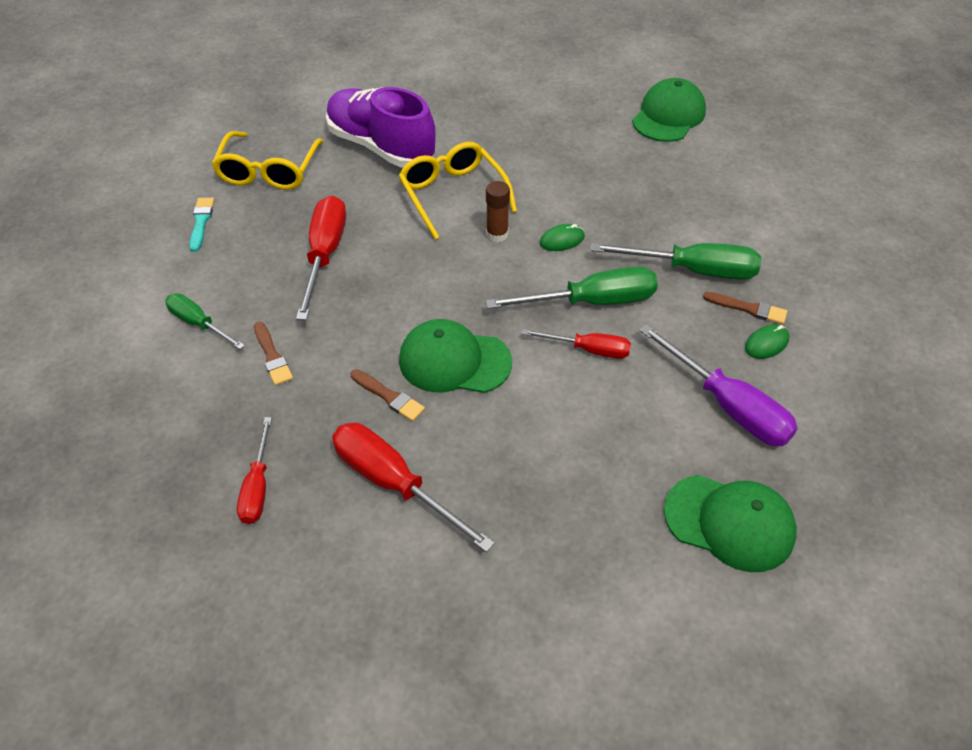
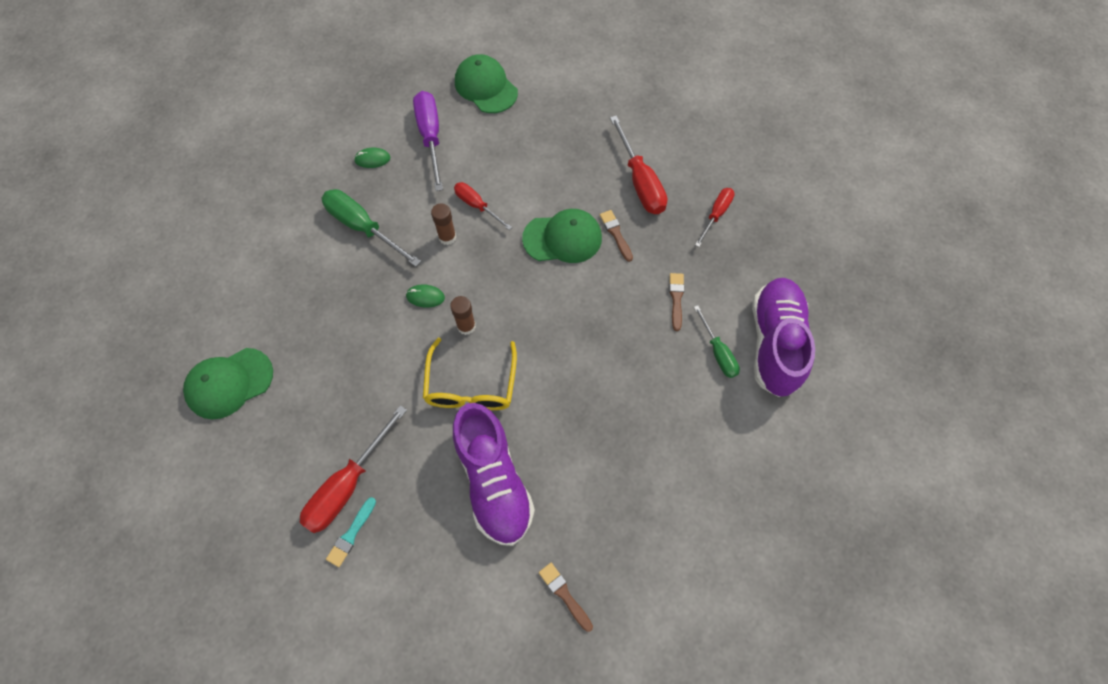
camera: 150 degrees left, 15 degrees up
turquoise brush [189,198,214,252] -> turquoise brush moved to [326,497,376,567]
yellow glasses [212,131,324,190] -> none
red screwdriver [296,195,346,320] -> red screwdriver moved to [300,405,407,533]
green cap [399,319,512,393] -> green cap turned 45 degrees counterclockwise [522,209,602,263]
green screwdriver [486,266,658,309] -> brown glue stick [431,203,456,245]
brown brush [703,292,787,324] -> brown brush moved to [539,563,593,632]
none -> purple shoe [752,278,815,397]

